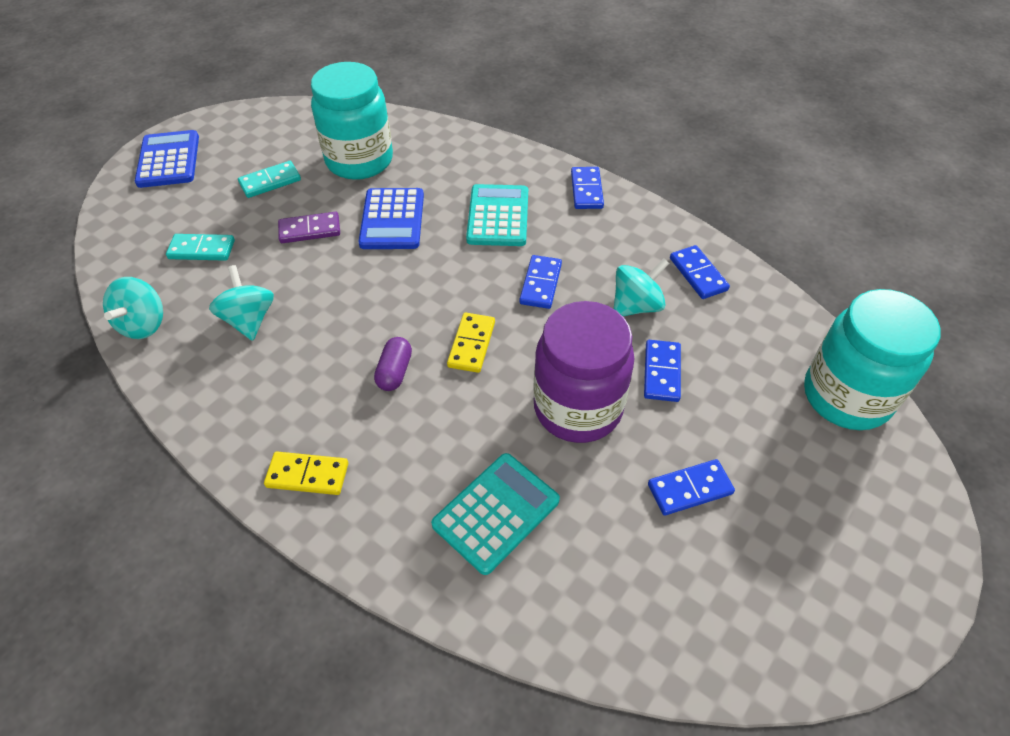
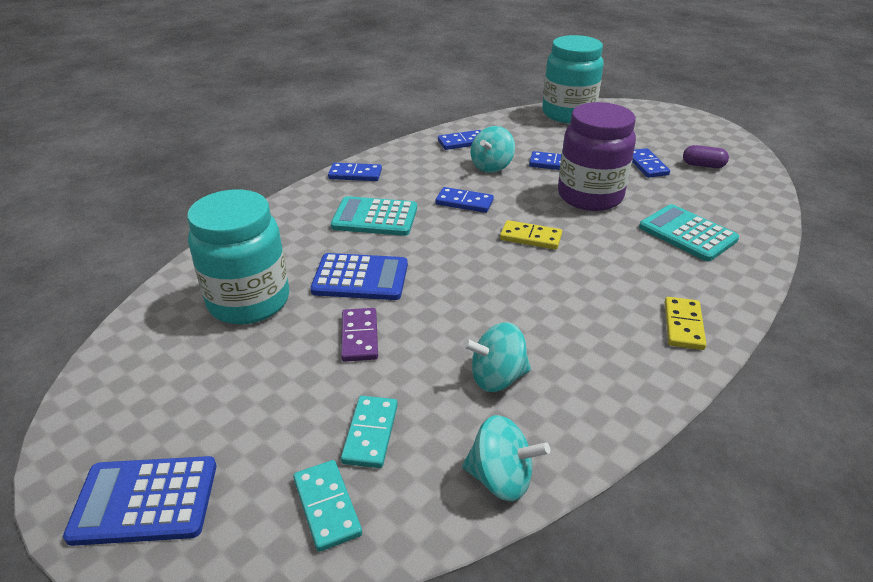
camera: 85 degrees left, 15 degrees down
turquoise domino [238,161,301,198] -> turquoise domino moved to [293,460,362,552]
purple capsule [374,337,412,391] -> purple capsule moved to [683,145,729,168]
turquoise spinning top [614,258,670,316] -> turquoise spinning top turned 120 degrees counterclockwise [471,126,515,173]

